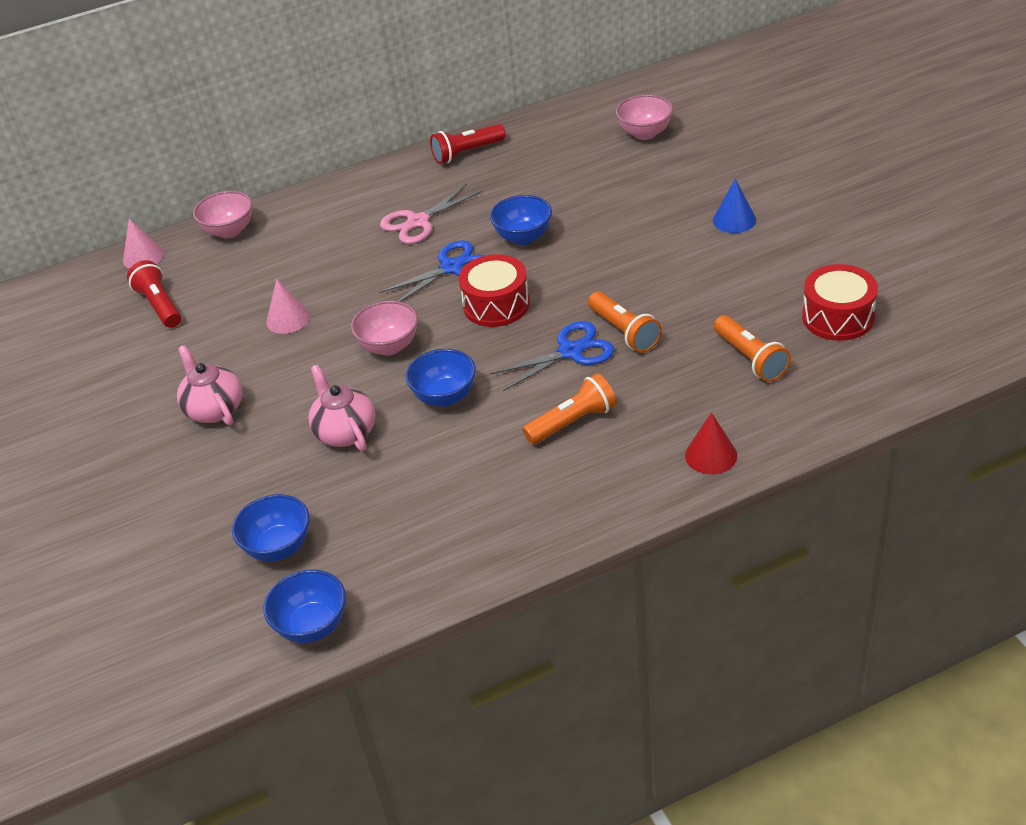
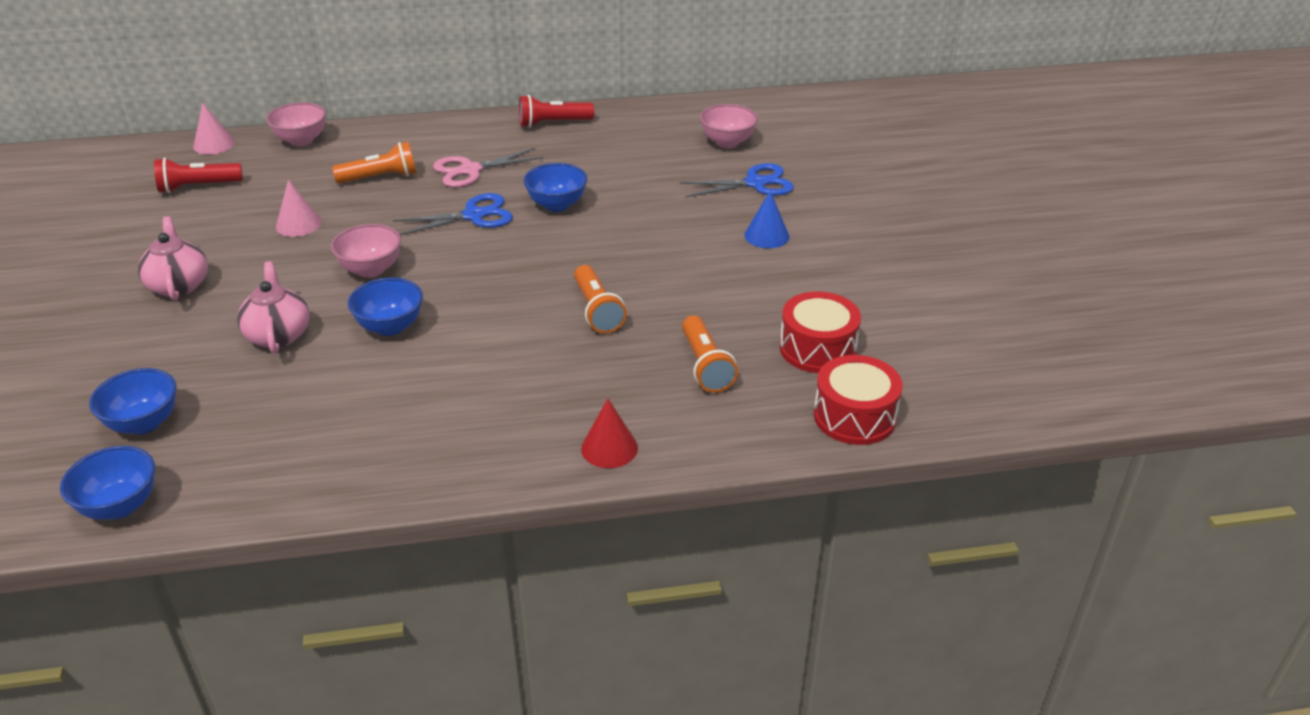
camera: 10 degrees right, 5 degrees down
red flashlight [127,260,181,328] -> red flashlight turned 90 degrees counterclockwise [154,157,243,193]
red drum [458,254,530,327] -> red drum moved to [814,355,903,445]
blue scissors [490,321,615,391] -> blue scissors moved to [680,163,794,197]
orange flashlight [522,373,617,445] -> orange flashlight moved to [332,142,417,184]

